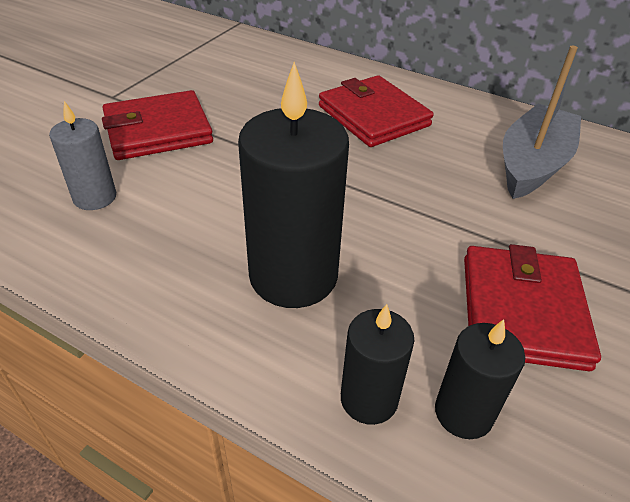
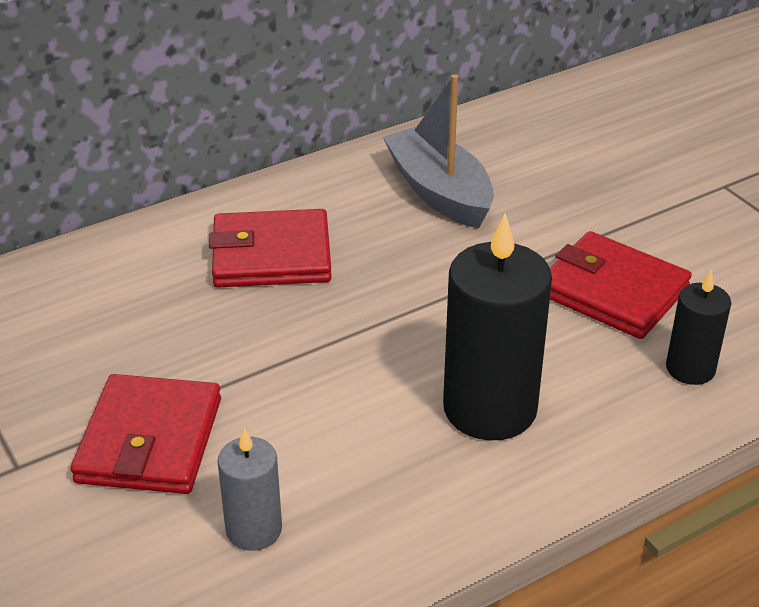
camera: 60 degrees left, 5 degrees down
black candle [341,304,415,425] -> none

